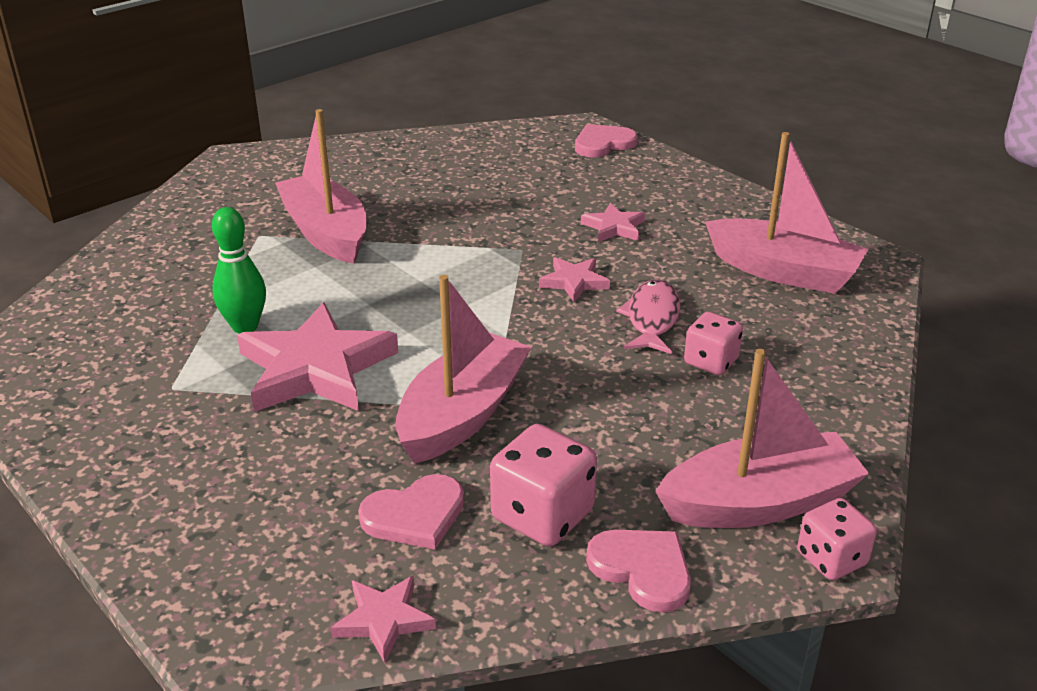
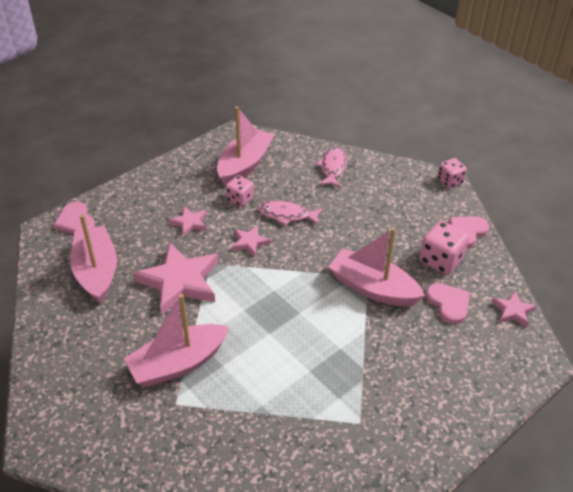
camera: 90 degrees left, 10 degrees up
green bowling pin [212,207,266,334] -> none
pink star [237,302,398,412] -> pink star moved to [133,243,219,315]
pink boat [655,349,869,528] -> pink boat moved to [70,214,117,303]
pink dice [684,312,743,375] -> pink dice moved to [226,175,254,207]
none -> pink fish [316,147,347,187]

